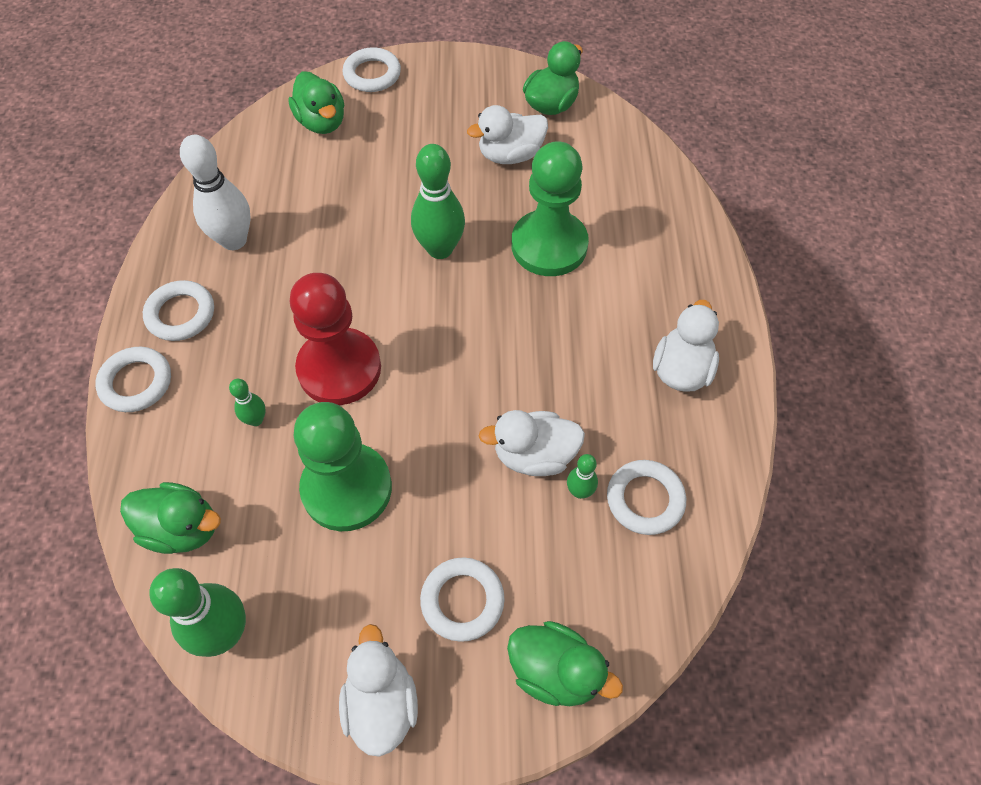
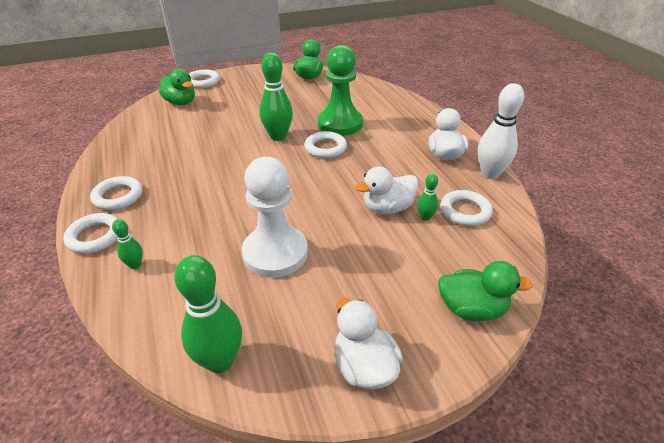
camera: 20 degrees left, 20 degrees down
green duck [120,482,221,554] -> none
white bowling pin [180,135,251,250] -> white bowling pin moved to [478,83,524,179]
green bowling pin [229,379,266,426] -> green bowling pin moved to [112,219,143,269]
red pawn [290,273,381,405] -> none
green pawn [294,402,392,531] -> white pawn [242,157,308,278]
white ring [420,557,505,642] -> white ring moved to [304,131,347,158]
white duck [467,105,548,164] -> none

